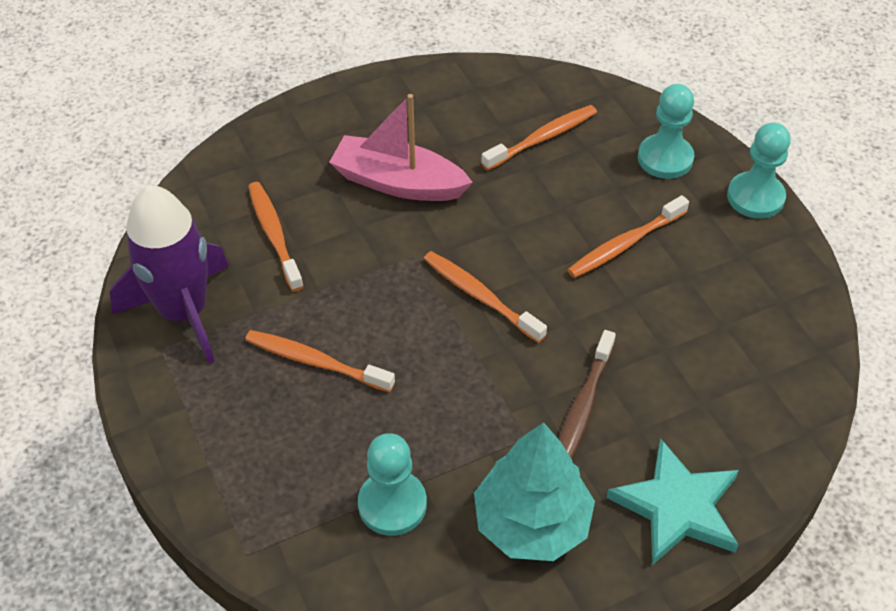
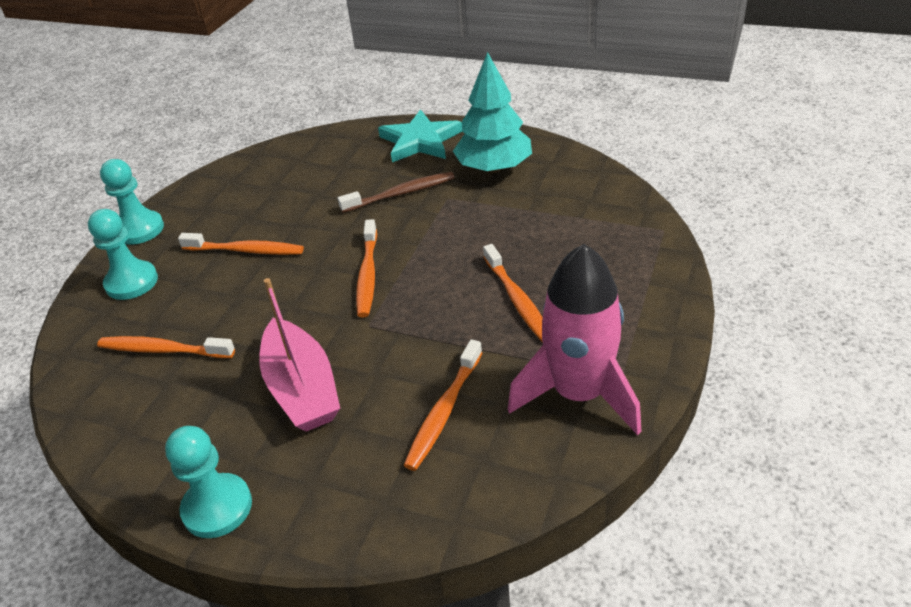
camera: 130 degrees left, 10 degrees down
purple rocket [110,185,229,364] -> pink rocket [508,244,641,435]
turquoise pawn [358,433,427,536] -> turquoise pawn moved to [165,426,252,538]

